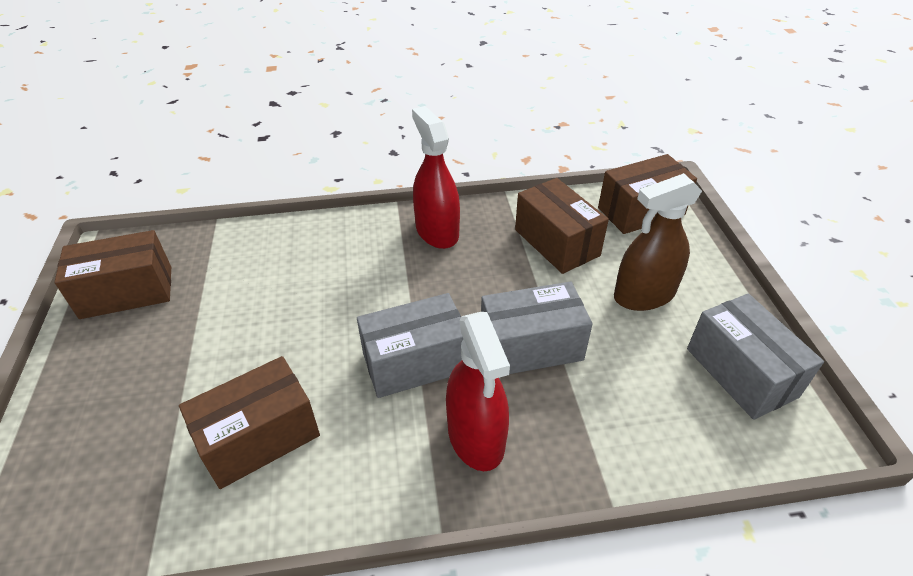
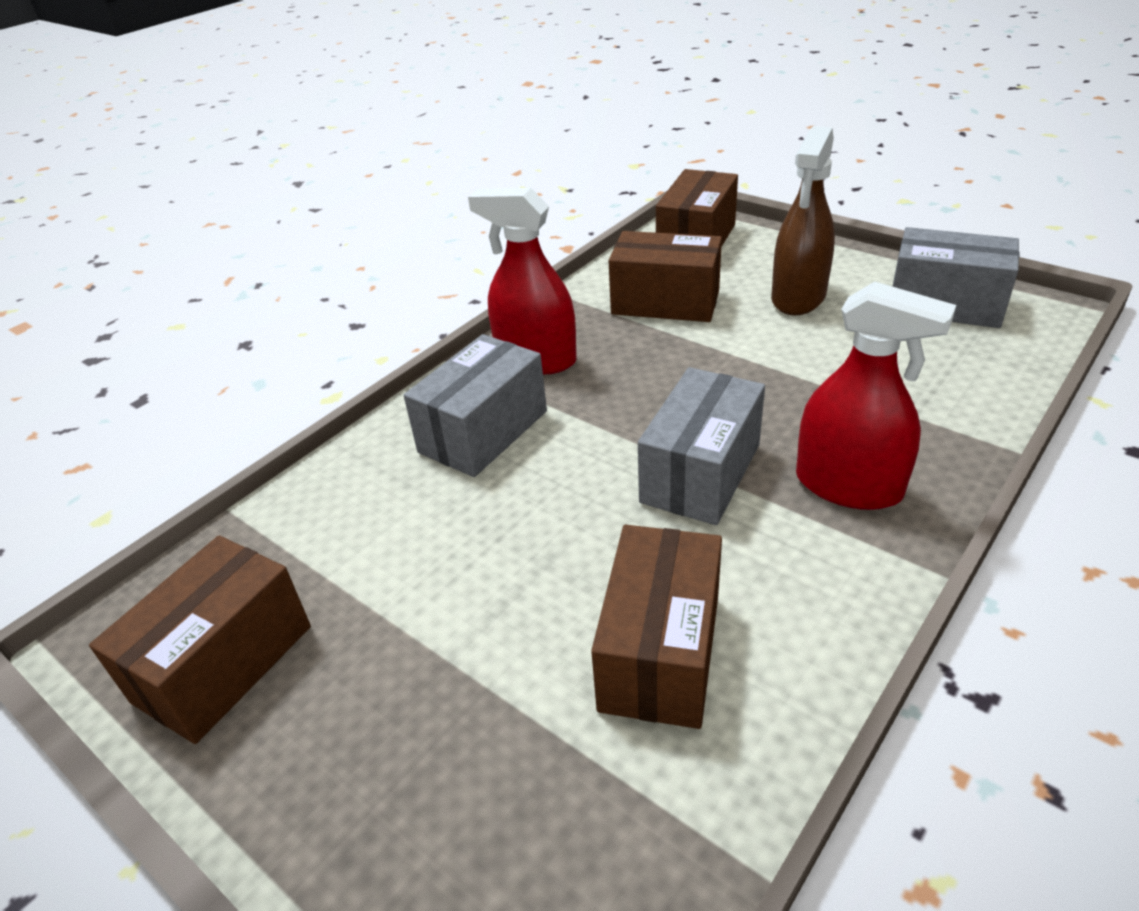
camera: 40 degrees left, 5 degrees down
grey box [481,281,593,374] -> grey box moved to [404,334,547,477]

